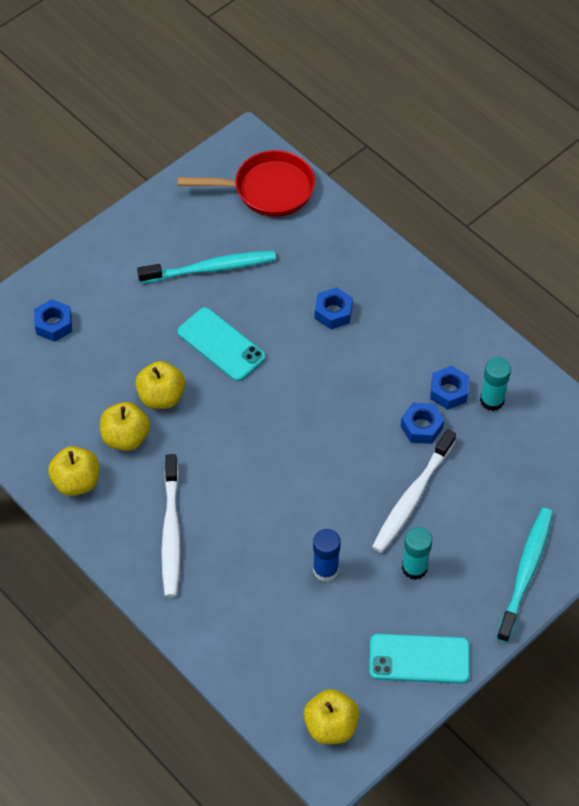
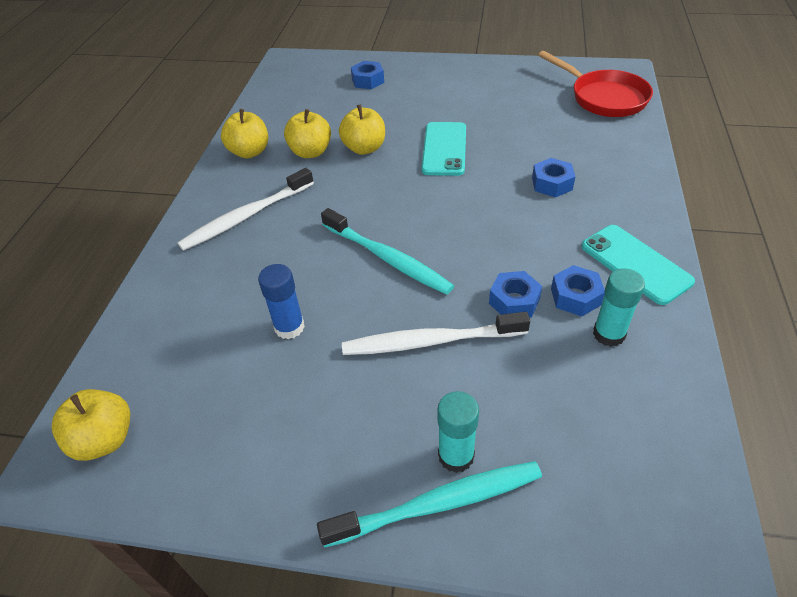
camera: 55 degrees right, 10 degrees down
turquoise toothbrush [137,251,276,283] -> turquoise toothbrush moved to [321,208,454,295]
turquoise phone [369,634,470,684] -> turquoise phone moved to [581,225,695,305]
turquoise glue stick [402,527,432,580] -> turquoise glue stick moved to [438,391,479,473]

